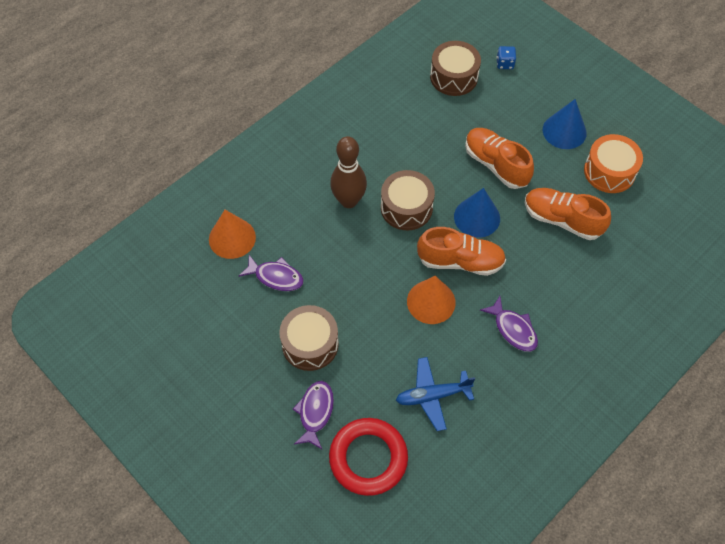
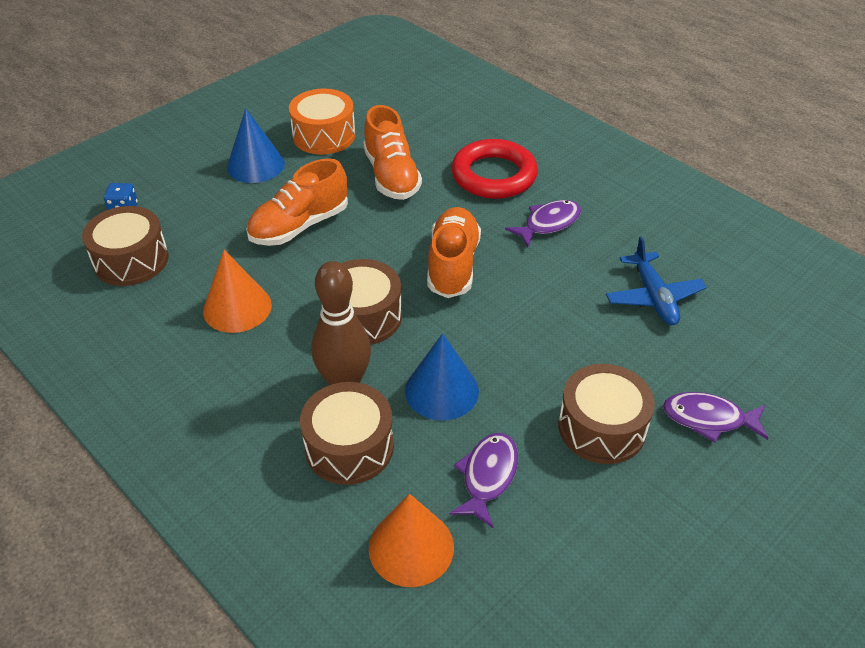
camera: 90 degrees left, 15 degrees down
red ring [329,418,408,496] -> red ring moved to [452,139,538,199]
orange cone [407,276,456,324] -> orange cone moved to [203,250,272,333]
blue cone [454,188,500,238] -> blue cone moved to [405,333,479,421]
orange shoe [525,188,611,240] -> orange shoe turned 45 degrees counterclockwise [363,105,422,200]
none -> brown drum [300,382,394,485]

